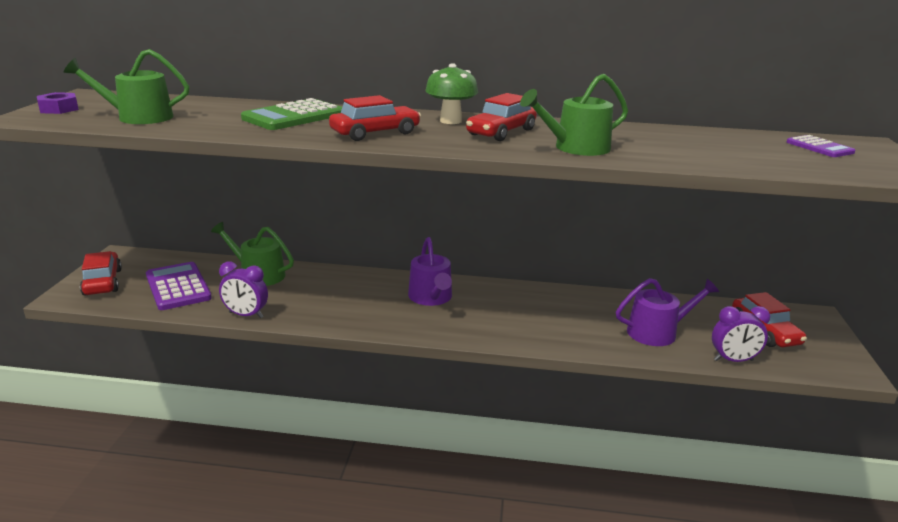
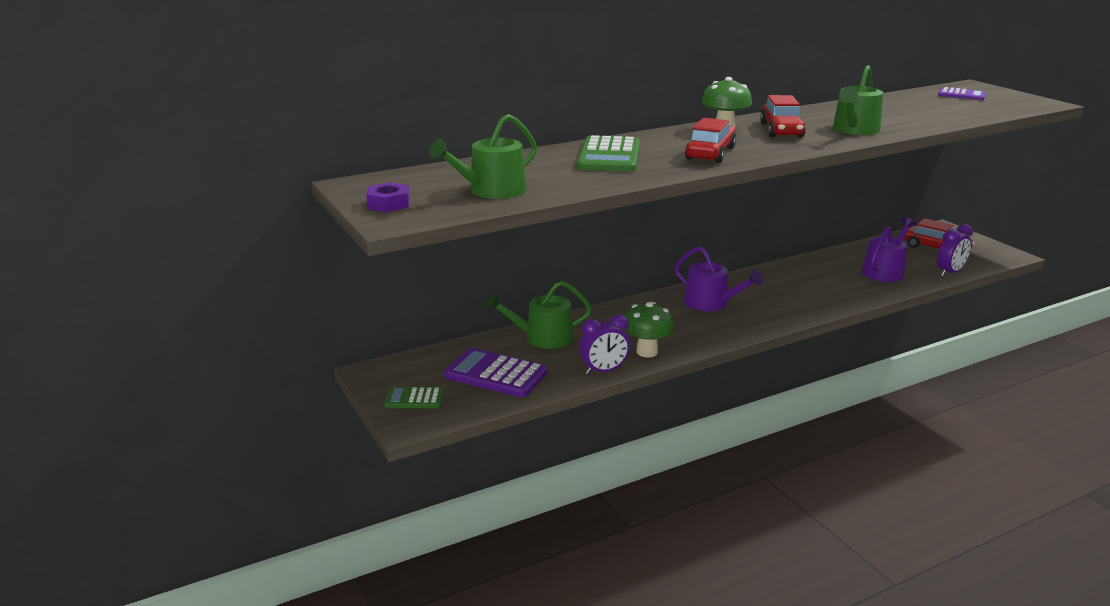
camera: 35 degrees left, 0 degrees up
red car [80,251,122,296] -> green calculator [384,387,444,409]
none -> green mushroom [624,302,674,357]

